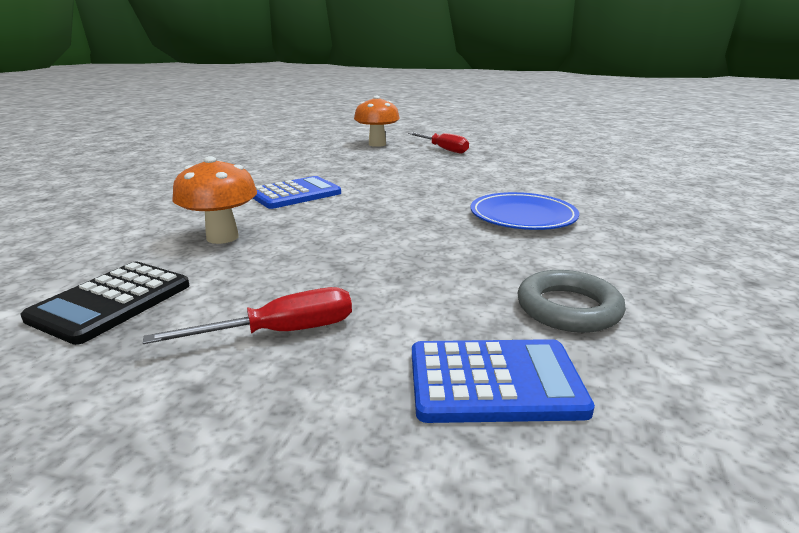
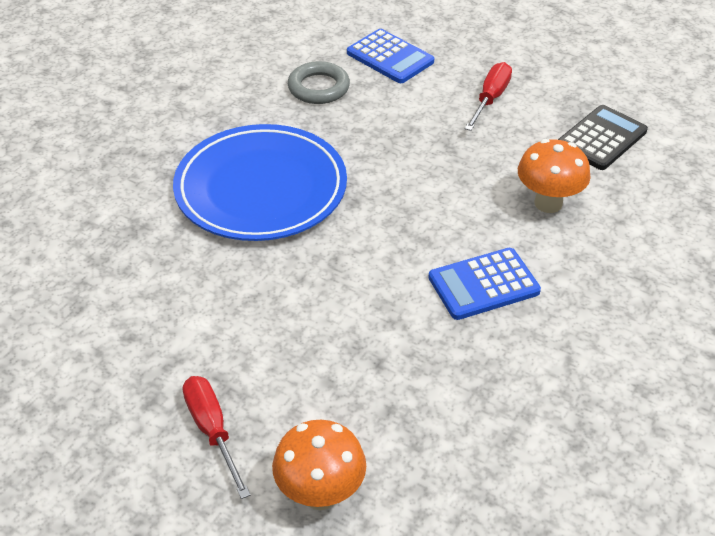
camera: 165 degrees left, 20 degrees up
red screwdriver [143,287,352,344] -> red screwdriver turned 120 degrees clockwise [465,62,512,131]
blue calculator [412,339,595,423] -> blue calculator turned 150 degrees counterclockwise [347,29,434,83]
blue plate [471,192,579,230] -> blue plate [173,124,347,241], size x1.65

